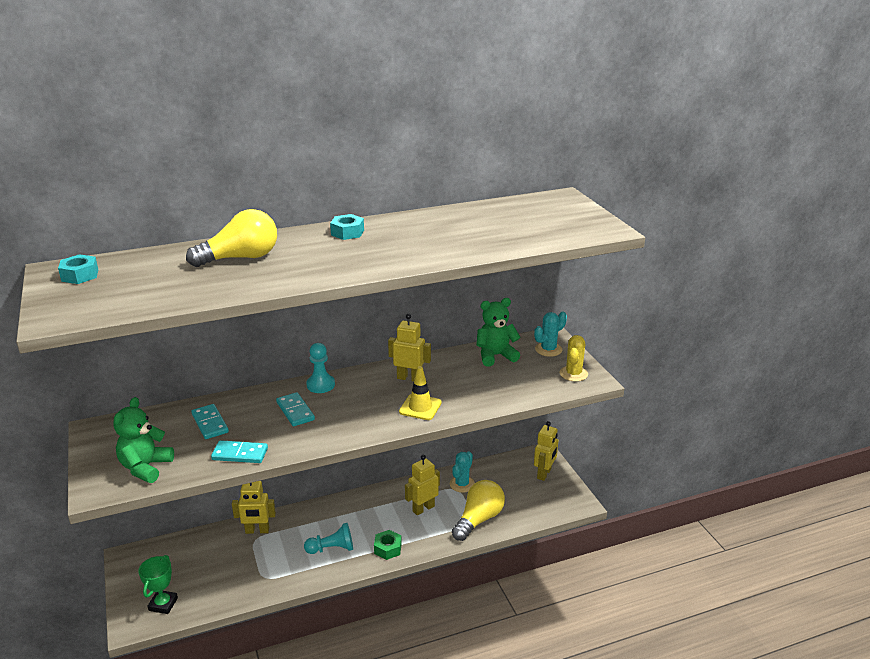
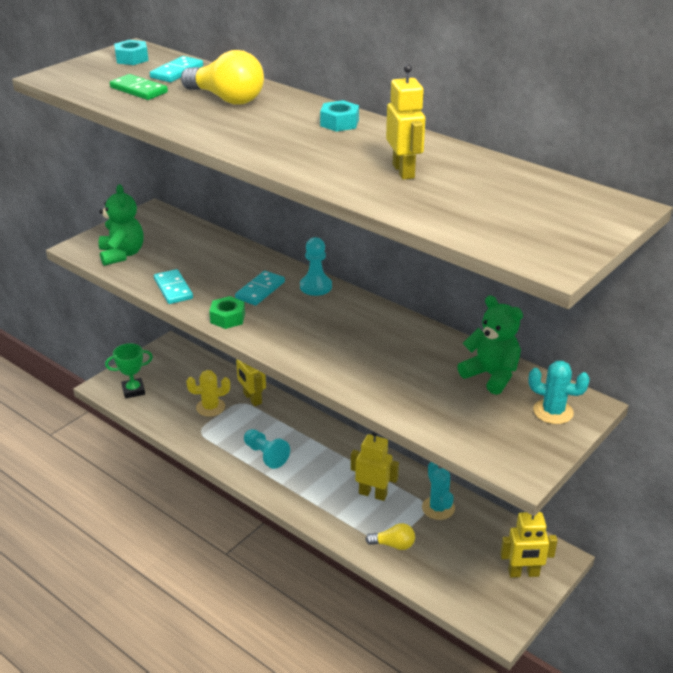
camera: 60 degrees right, 5 degrees up
green teddy bear [113,397,174,483] -> green teddy bear turned 90 degrees clockwise [99,184,143,266]
turquoise domino [191,404,229,439] -> turquoise domino moved to [150,56,203,82]
green nut [374,530,402,560] -> green nut moved to [209,296,245,329]
yellow robot [388,314,431,382] -> yellow robot moved to [386,64,426,180]
yellow traffic cone [399,366,442,420] -> none
turquoise cactus [450,451,475,493] -> turquoise cactus turned 75 degrees clockwise [422,462,455,520]
yellow light bulb [452,480,505,541] -> yellow light bulb [365,523,415,550], size x0.54
yellow cactus [560,335,588,382] -> yellow cactus moved to [186,370,230,417]
none -> green domino [110,74,168,100]

